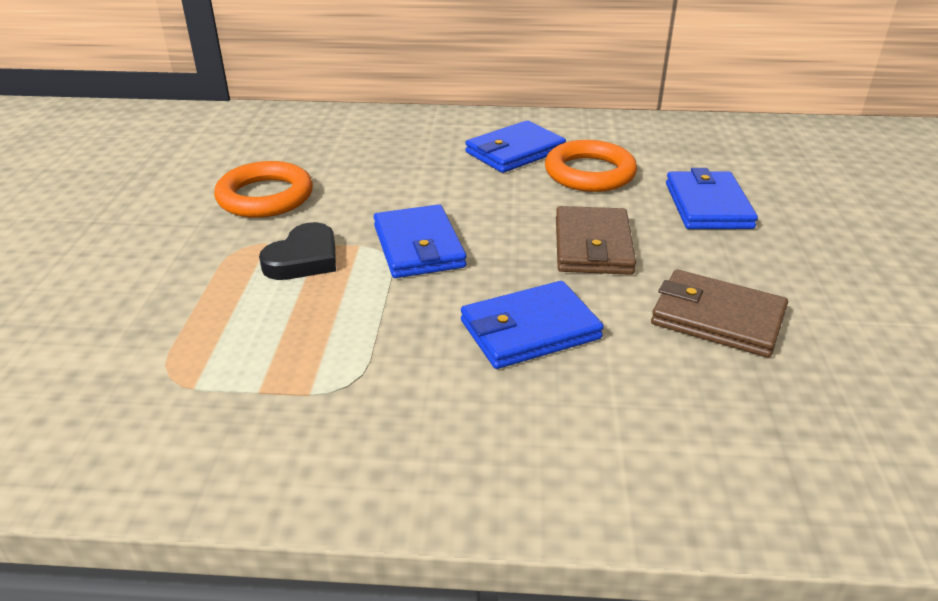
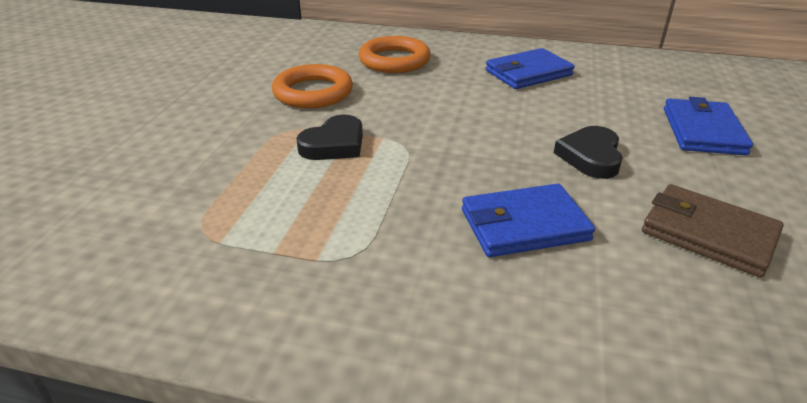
camera: 10 degrees right, 0 degrees up
blue wallet [374,204,467,278] -> none
orange ring [545,140,637,192] -> orange ring moved to [359,36,431,73]
brown wallet [556,206,636,275] -> black heart [554,126,623,179]

